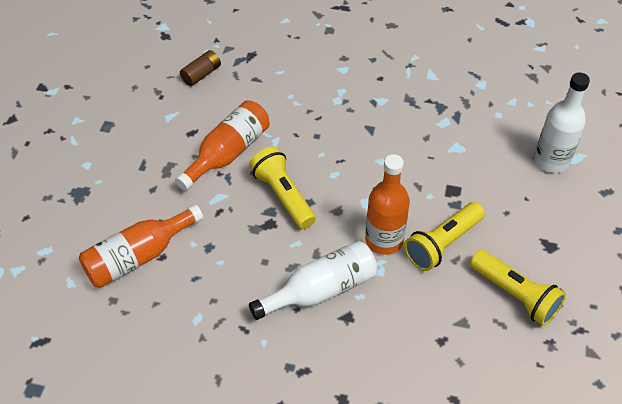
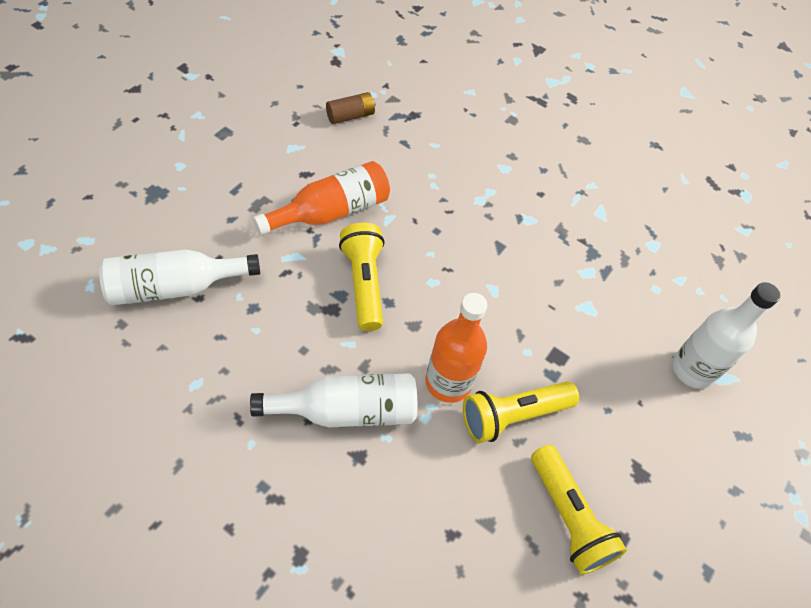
camera: 15 degrees right, 5 degrees up
orange bottle [79,204,204,288] -> white bottle [99,249,260,305]

